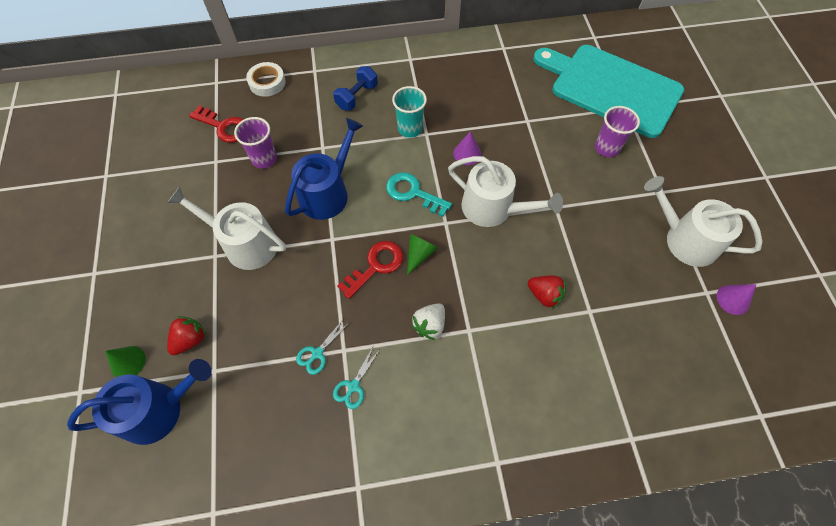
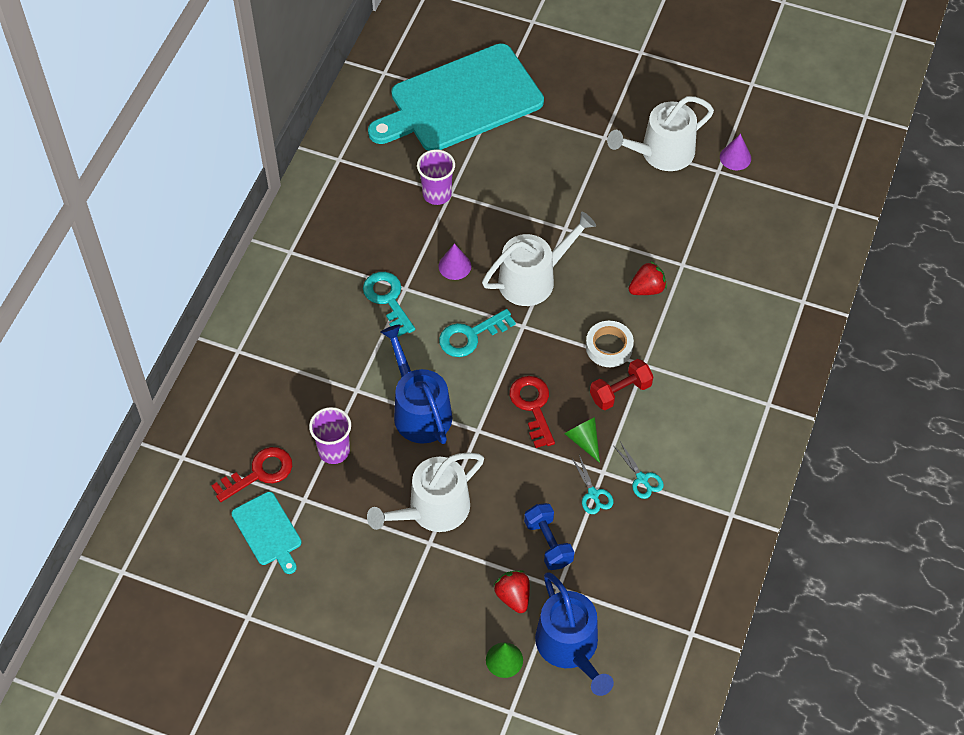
camera: 60 degrees left, 5 degrees down
blue watering can [67,359,212,445] -> blue watering can turned 150 degrees clockwise [535,573,614,696]
white tape [246,62,286,97] -> white tape moved to [586,321,634,367]
blue dumbbell [333,66,378,110] -> blue dumbbell moved to [524,503,574,570]
turquoise cup [392,86,427,138] -> turquoise key [363,272,415,337]
green cone [407,234,438,275] -> green cone moved to [564,417,600,463]
white strawberry [411,303,445,340] -> red dumbbell [590,359,653,410]
purple cup [595,106,640,157] -> purple cup moved to [417,149,455,205]
none -> turquoise cutting board [231,492,302,574]

